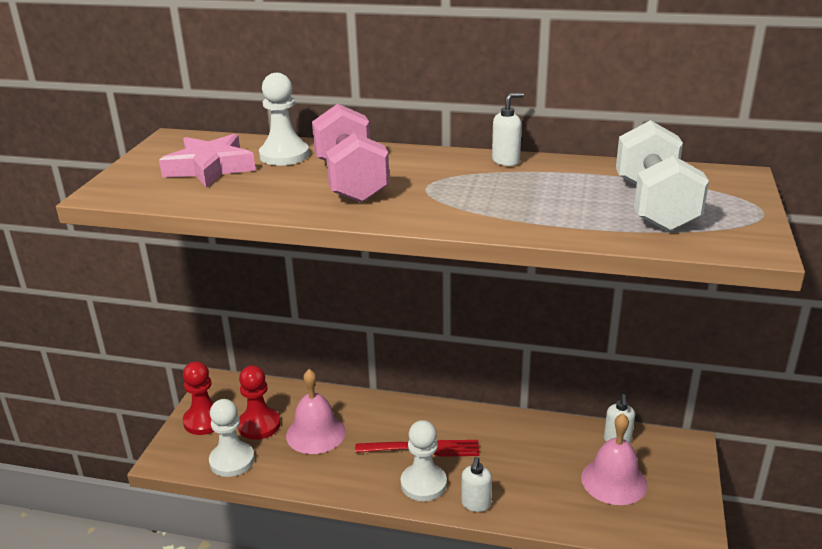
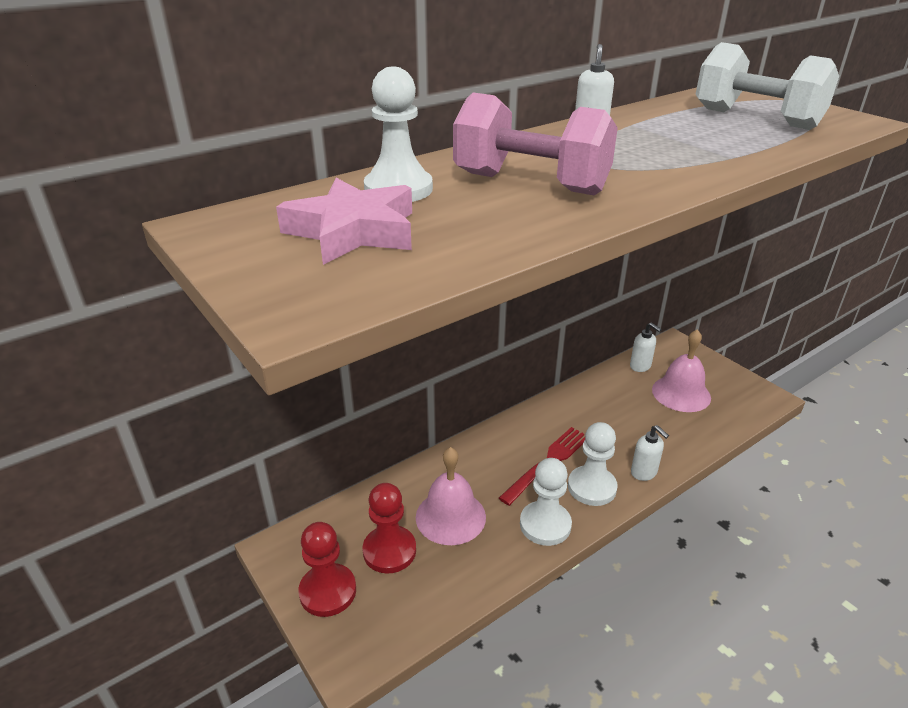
camera: 50 degrees left, 5 degrees up
white pawn [209,399,255,477] -> white pawn moved to [520,458,572,546]

